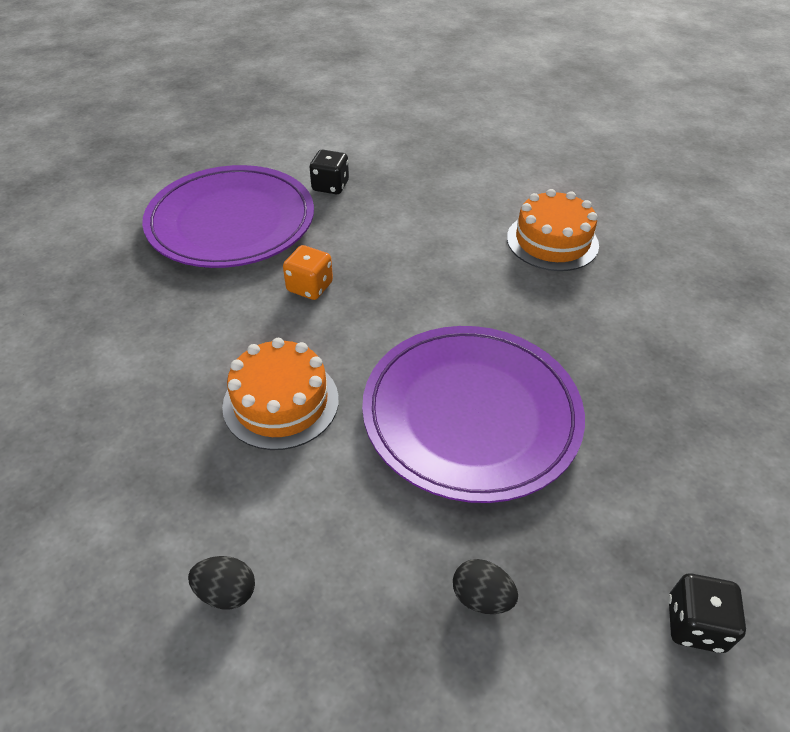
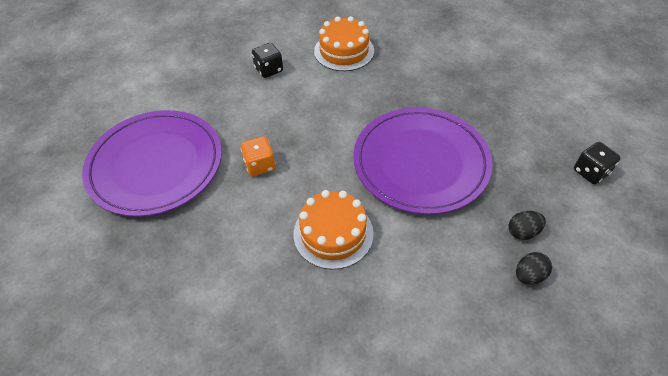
camera: 45 degrees left, 5 degrees up
black egg [188,556,255,609] -> black egg moved to [516,252,552,284]
black dice [310,150,349,194] -> black dice moved to [252,43,283,78]

